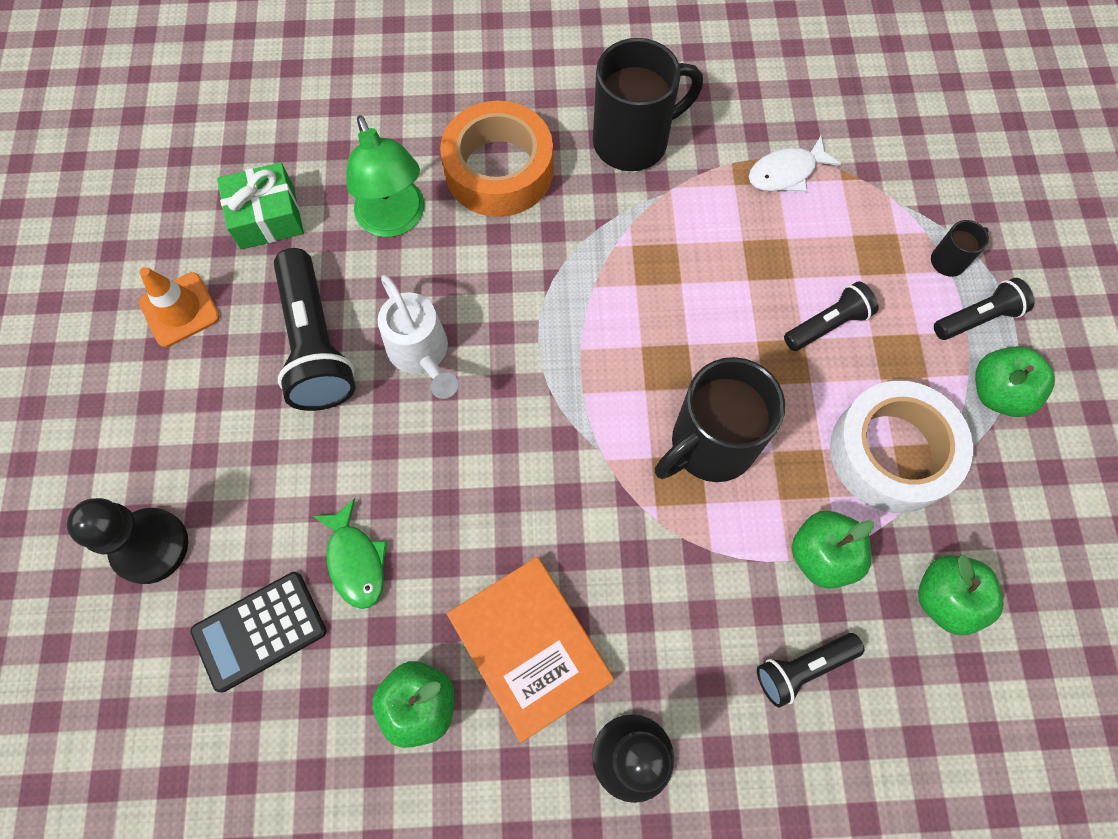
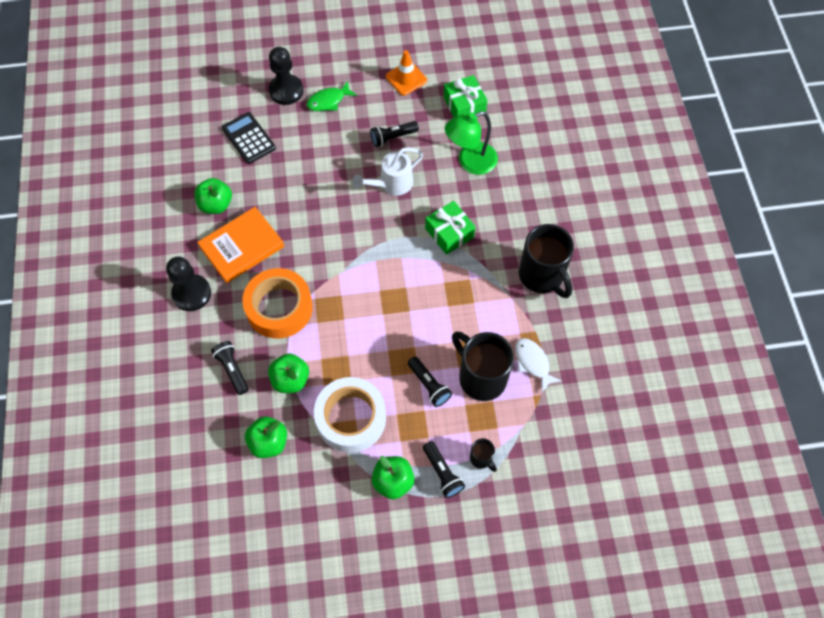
camera: 85 degrees right, 5 degrees down
black flashlight [274,248,356,411] -> black flashlight [370,121,419,147], size x0.56
green fish [313,498,387,609] -> green fish moved to [306,81,357,111]
orange tape [440,101,553,217] -> orange tape moved to [242,268,313,339]
black mug [655,357,785,482] -> black mug moved to [452,332,514,401]
none -> green gift [425,201,475,255]

